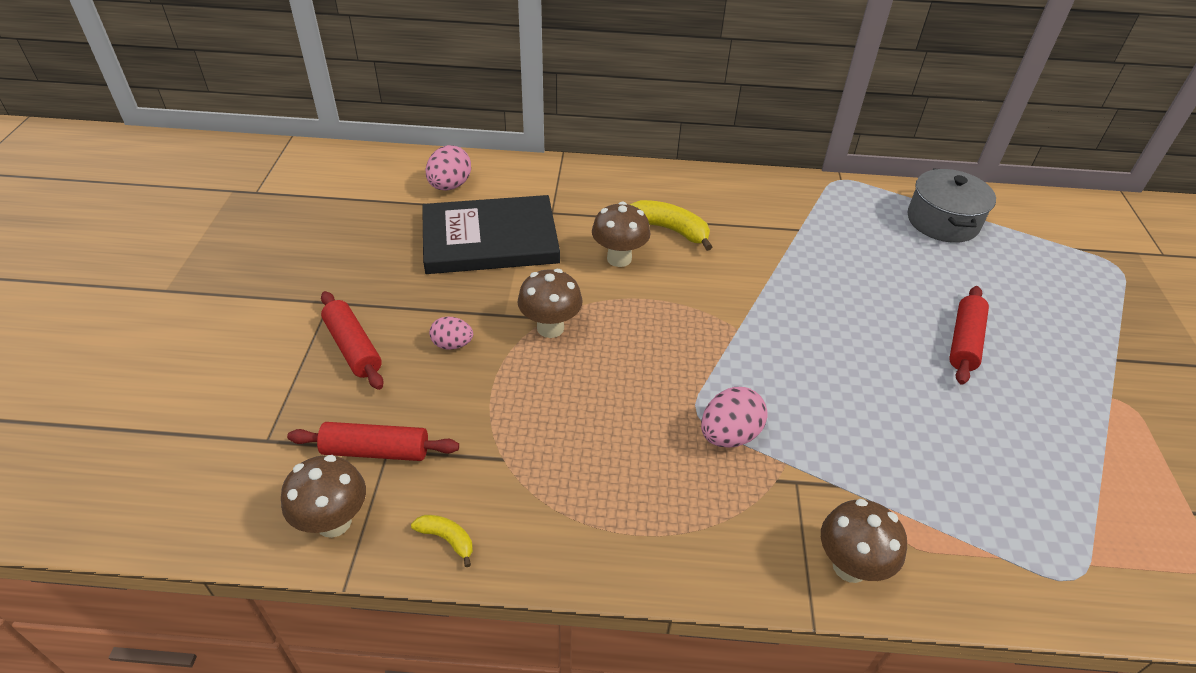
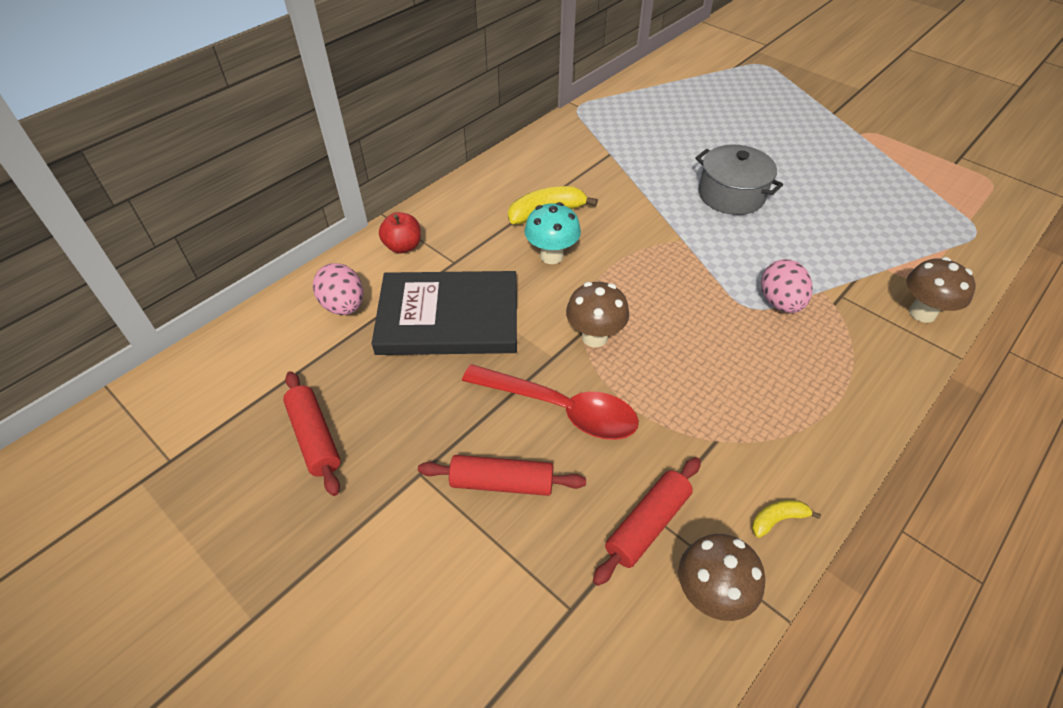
camera: 50 degrees left, 5 degrees up
black book [422,195,560,274] -> black book turned 60 degrees clockwise [371,271,517,355]
pink egg [429,317,473,350] -> red spoon [462,364,639,440]
brown mushroom [592,202,651,267] -> turquoise mushroom [524,202,581,264]
grey pot [908,168,996,243] -> grey pot moved to [695,145,783,215]
red rolling pin [949,286,989,385] -> red rolling pin moved to [283,371,341,496]
none -> red apple [379,212,421,253]

